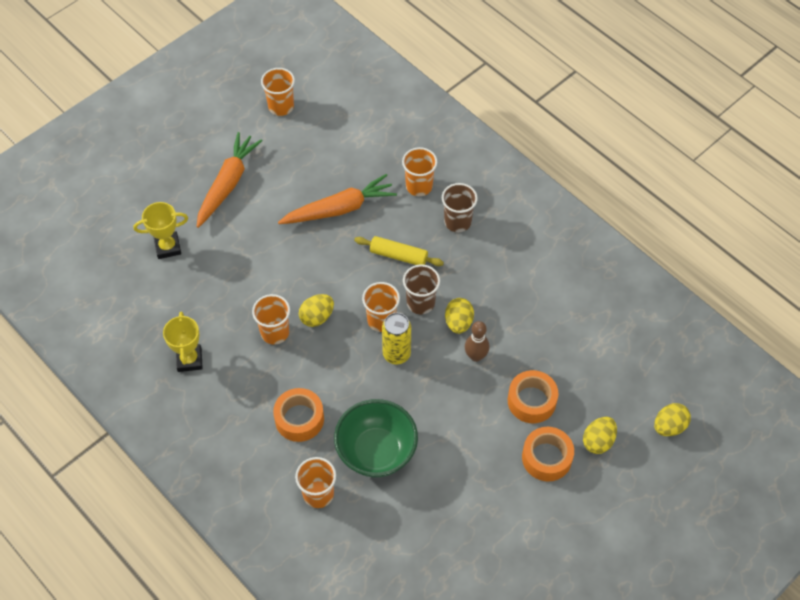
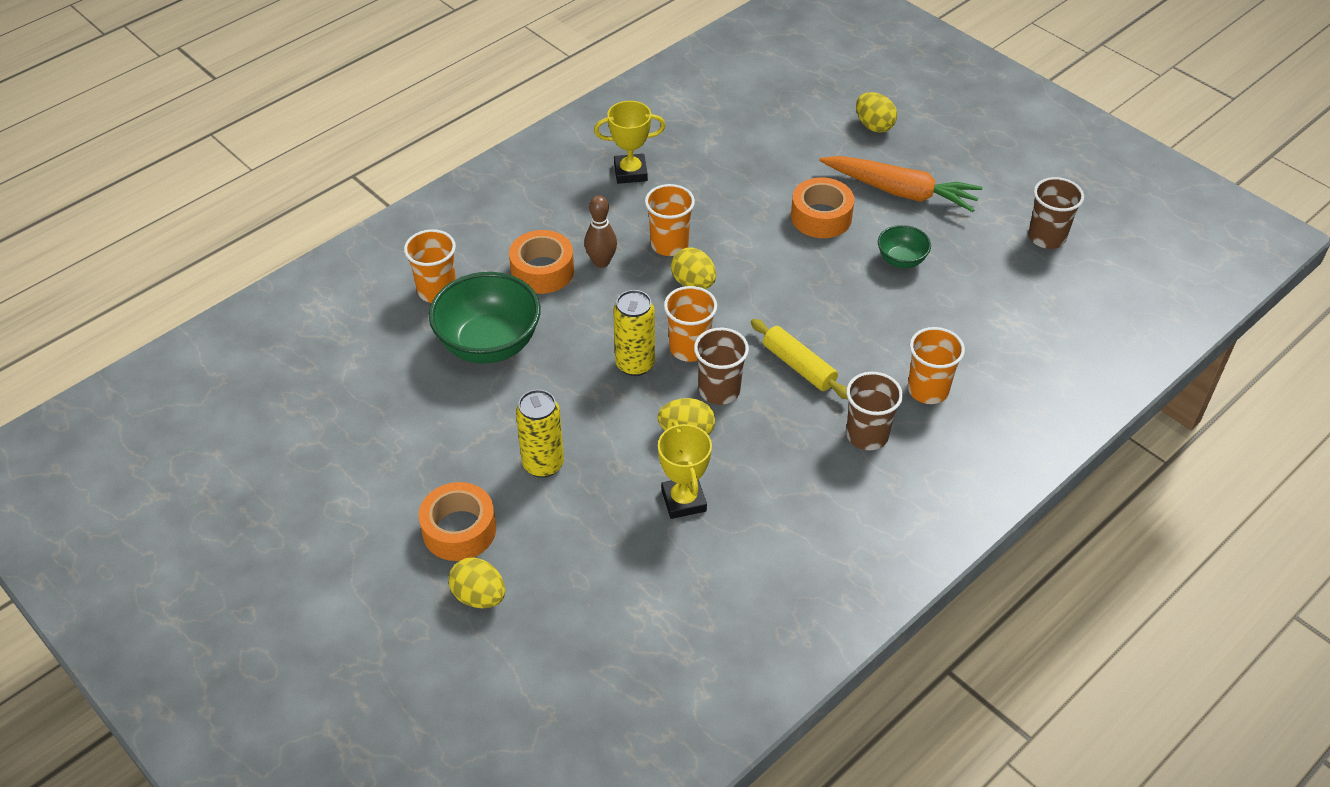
camera: 90 degrees right, 10 degrees down
yellow trophy [134,202,188,259] -> yellow trophy moved to [658,421,712,519]
orange cup [261,68,295,116] -> brown cup [1028,177,1084,249]
orange carrot [278,174,397,224] -> none
yellow rolling pin [354,236,444,266] -> yellow rolling pin turned 60 degrees counterclockwise [751,319,848,399]
brown bowling pin [465,321,490,362] -> brown bowling pin moved to [584,196,617,268]
orange tape [508,370,558,423] -> orange tape moved to [791,177,855,238]
yellow egg [654,403,691,436] -> yellow egg moved to [856,92,897,133]
none -> yellow can [516,390,564,478]
none -> green bowl [878,225,931,268]

